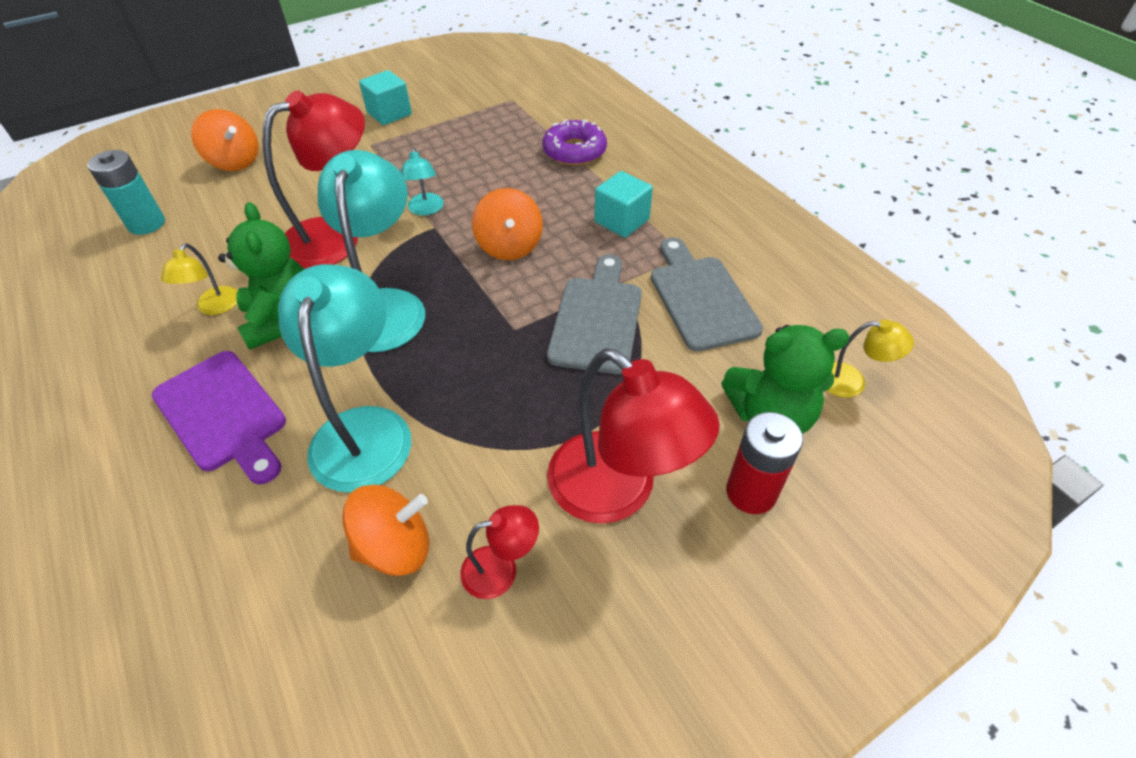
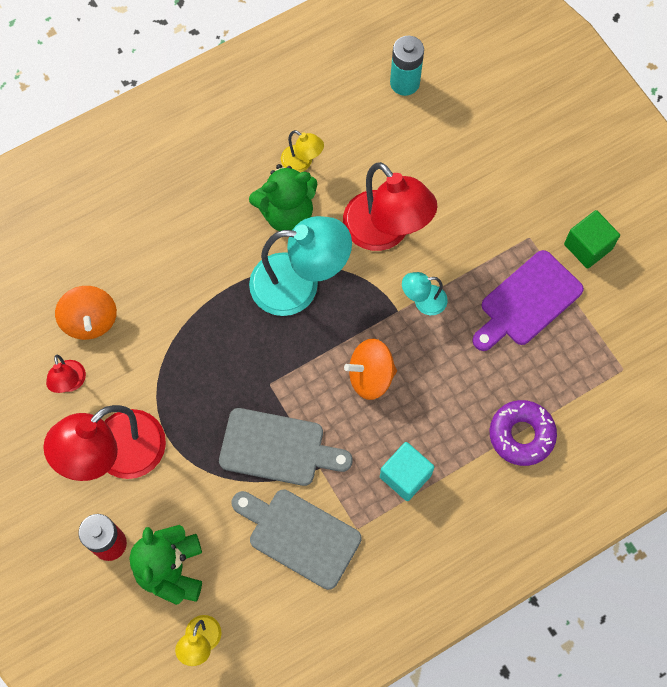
camera: 90 degrees right, 20 degrees up
purple cutting board [152,351,286,485] -> purple cutting board moved to [472,250,584,351]
yellow lamp [161,243,237,315] -> yellow lamp turned 150 degrees counterclockwise [281,130,324,172]
orange spinning top [191,109,259,171] -> none
turquoise lamp [278,264,411,493] -> none
turquoise cube [359,70,412,125] -> green cube [564,210,620,269]
grey cutting board [651,237,763,351] -> grey cutting board turned 135 degrees counterclockwise [232,490,362,590]

